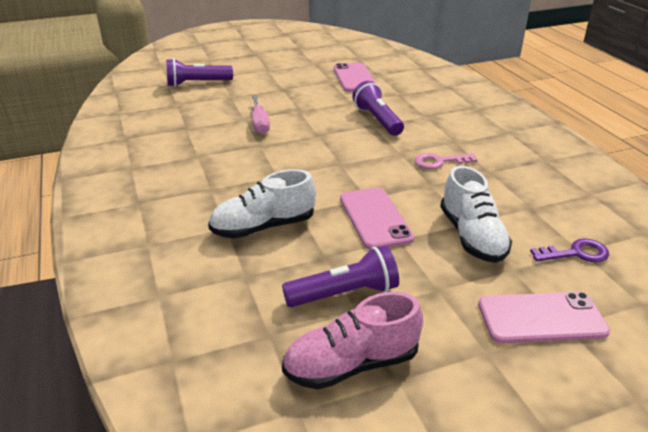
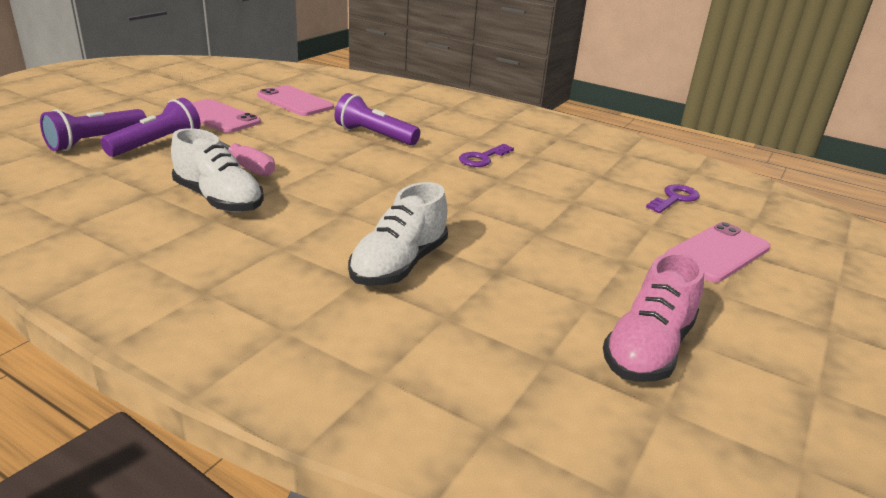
camera: 40 degrees left, 5 degrees down
purple flashlight [282,245,399,307] -> purple flashlight moved to [100,98,200,157]
pink phone [340,187,414,250] -> pink phone moved to [192,99,261,133]
pink key [415,153,477,169] -> purple key [459,144,514,167]
white shoe [440,166,512,263] -> white shoe moved to [171,128,264,213]

